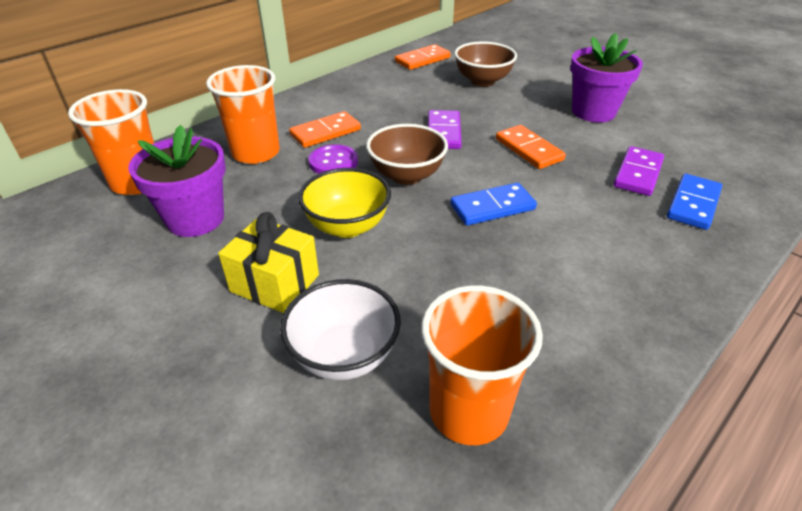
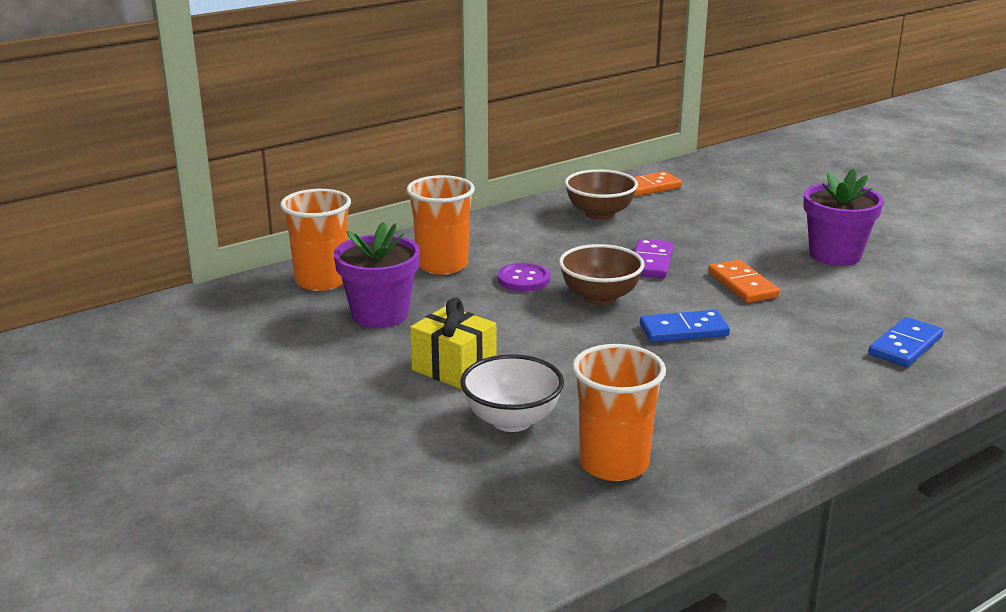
camera: 10 degrees right, 15 degrees down
orange domino [289,111,361,148] -> none
yellow bowl [298,168,391,238] -> none
brown bowl [454,41,517,87] -> brown bowl moved to [565,169,638,220]
purple domino [614,146,664,196] -> none

